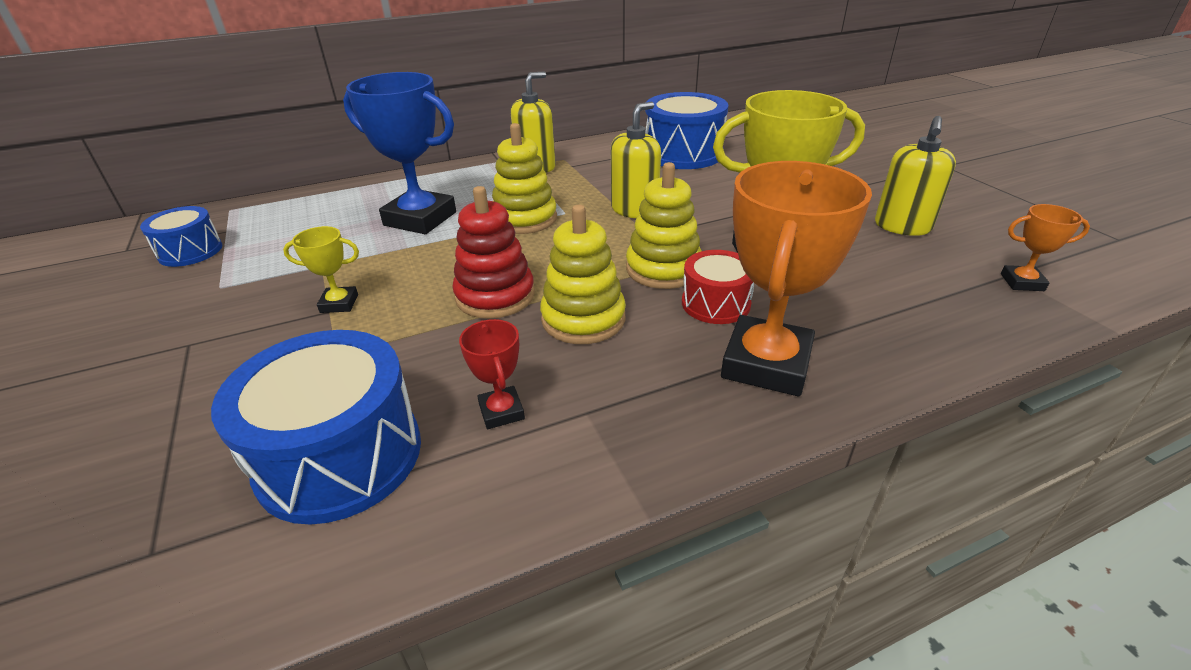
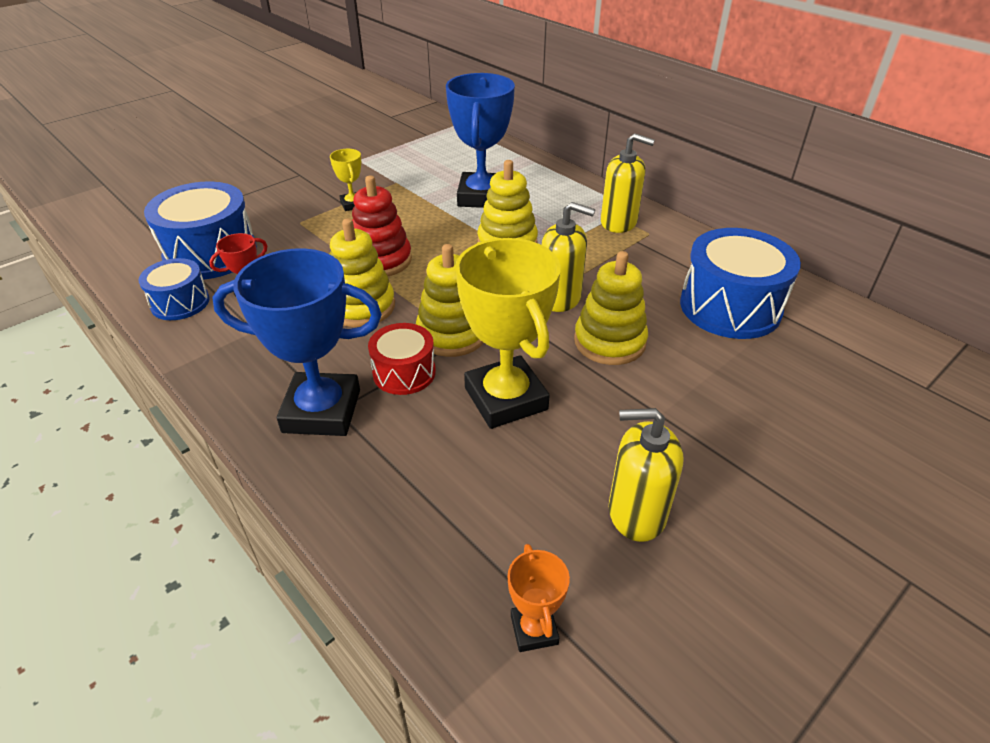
camera: 70 degrees right, 5 degrees up
blue drum [140,206,223,267] -> blue drum moved to [138,258,210,320]
orange trophy [721,161,872,396] -> blue trophy [212,248,382,436]
none -> yellow stacking toy [574,251,648,365]

